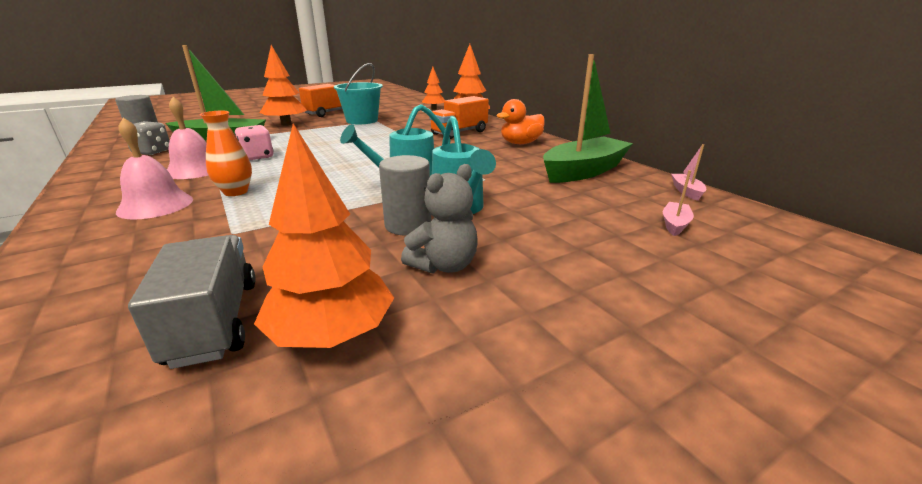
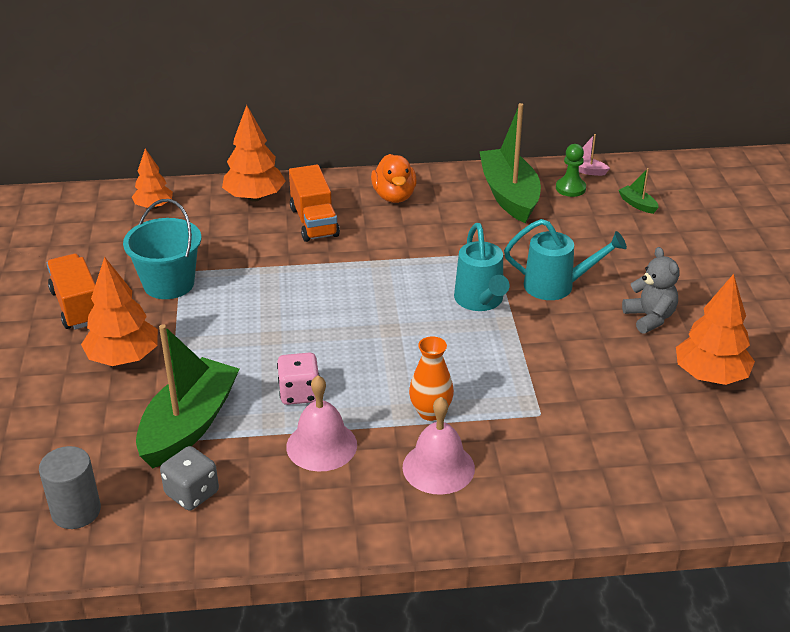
camera: 65 degrees left, 10 degrees up
grey truck [128,235,256,369] -> none
grey cylinder [379,155,431,236] -> none
pink boat [663,170,694,236] -> green boat [618,168,659,214]
none -> green pawn [556,144,586,197]

